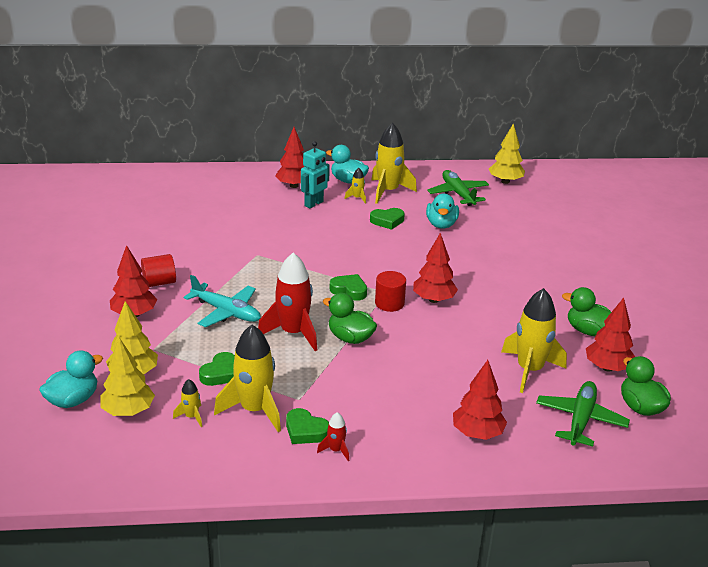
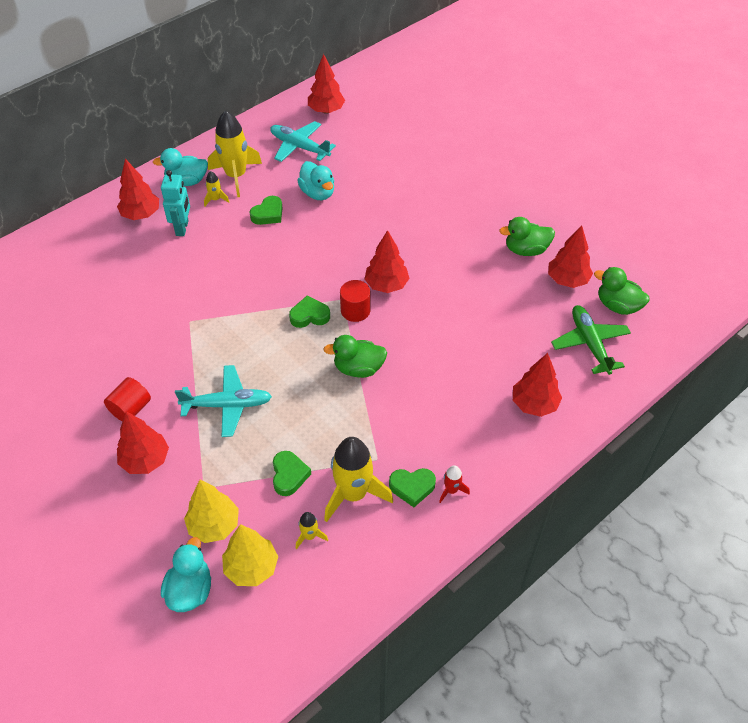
camera: 35 degrees left, 20 degrees up
red rocket [258,253,317,351] -> none
green plane [427,170,489,206] -> turquoise plane [270,121,336,162]
yellow tree [489,123,525,184] -> red tree [308,54,345,114]
yellow rocket [501,288,567,393] -> none

